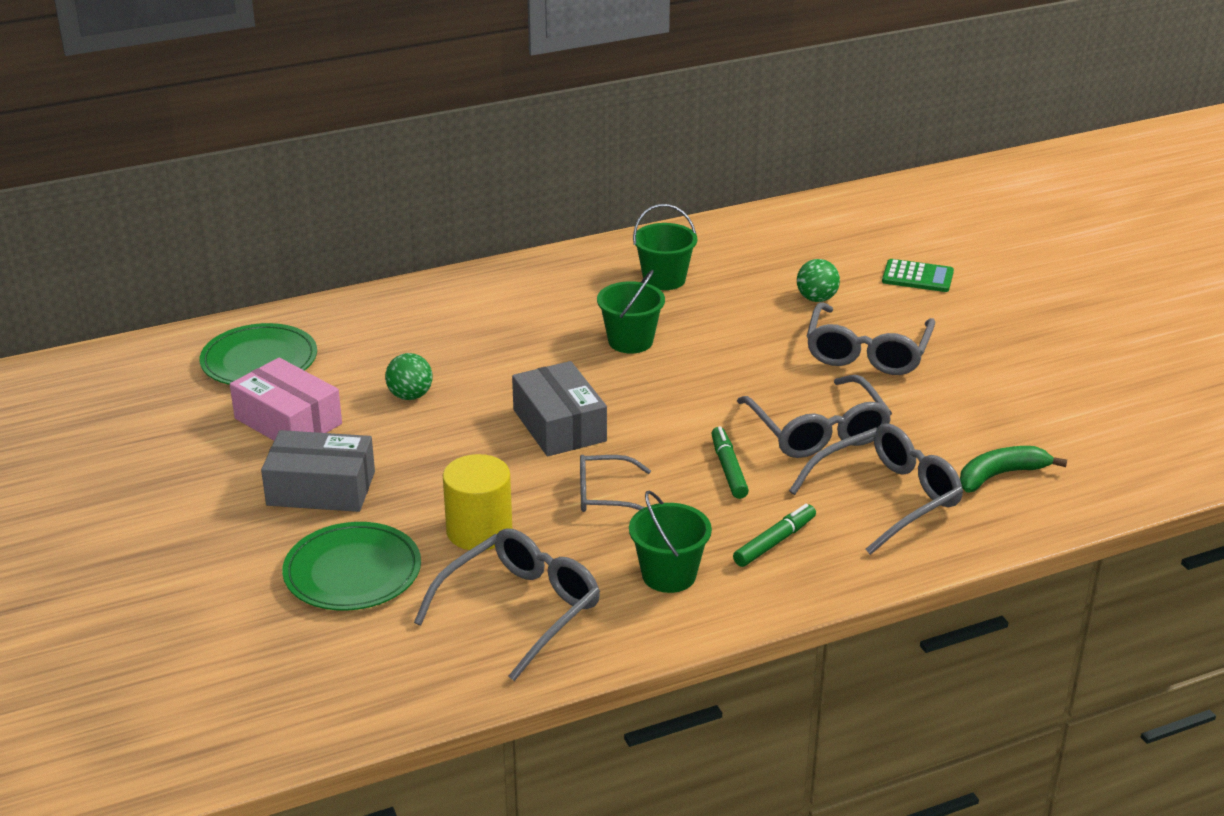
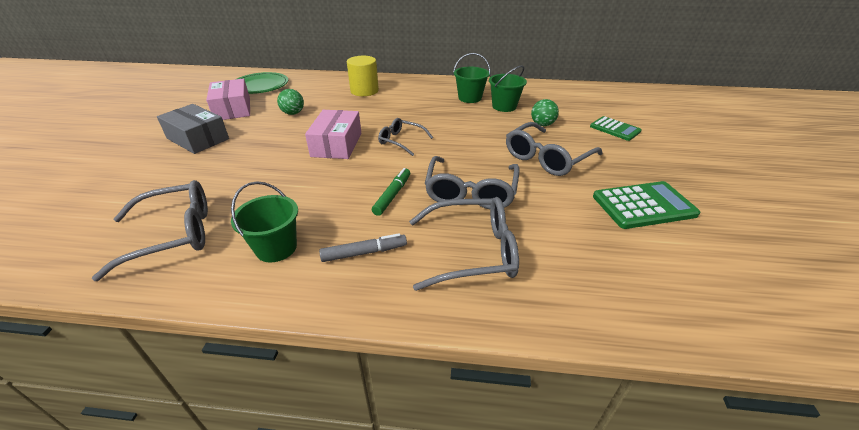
camera: 30 degrees right, 5 degrees up
green plate [282,522,421,611] -> none
yellow cylinder [443,454,512,550] -> yellow cylinder moved to [347,56,379,96]
grey box [512,361,607,456] -> pink box [305,110,361,159]
grey glasses [580,455,651,512] -> grey glasses moved to [378,118,433,156]
green bucket [597,270,665,353] -> green bucket moved to [489,65,527,112]
green marker [733,504,816,567] -> grey marker [319,233,407,262]
green banana [960,446,1067,493] -> none
none -> green calculator [593,181,700,229]

